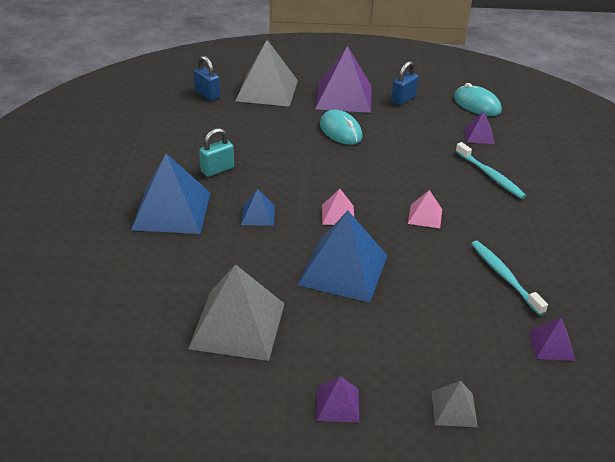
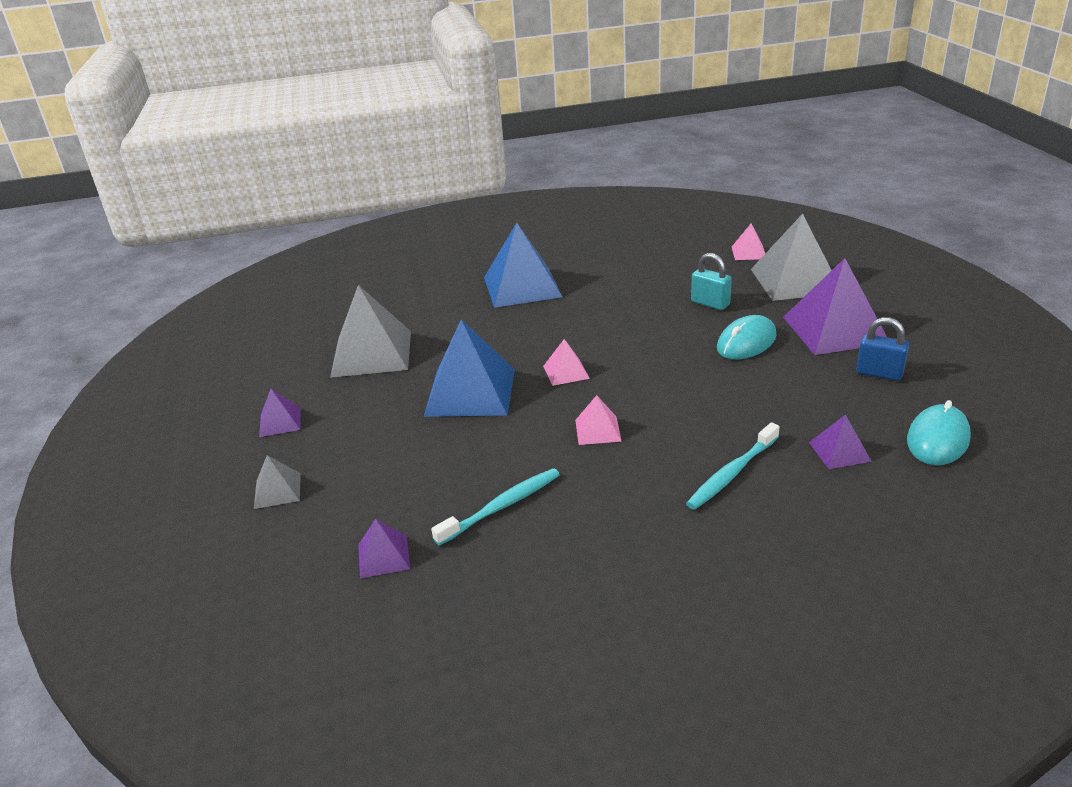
camera: 80 degrees right, 5 degrees down
blue padlock [194,56,220,101] -> pink pyramid [732,223,765,260]
turquoise padlock [199,128,234,177] -> turquoise padlock moved to [691,253,732,310]
blue pyramid [241,189,275,226] -> none

